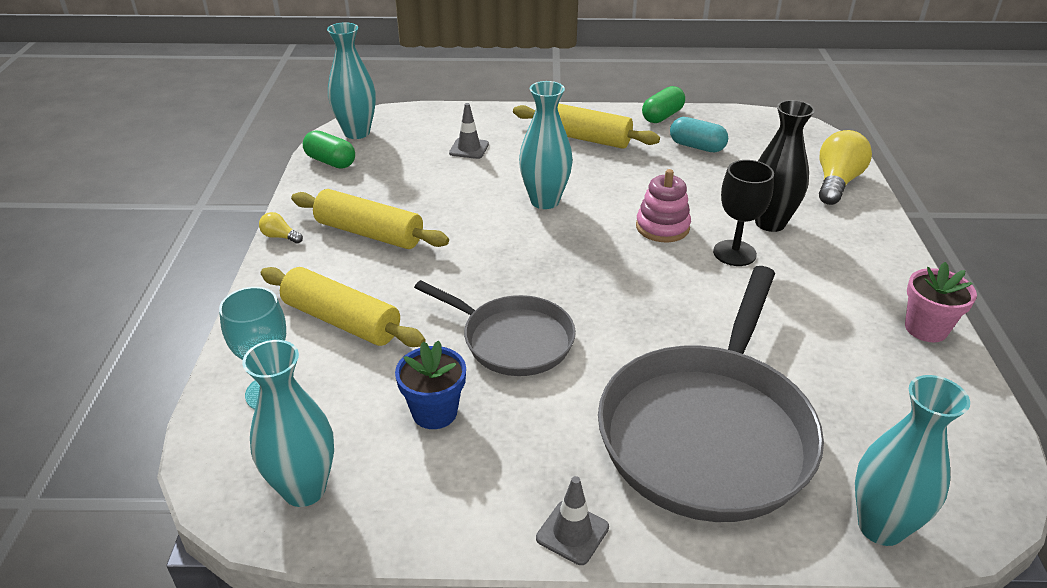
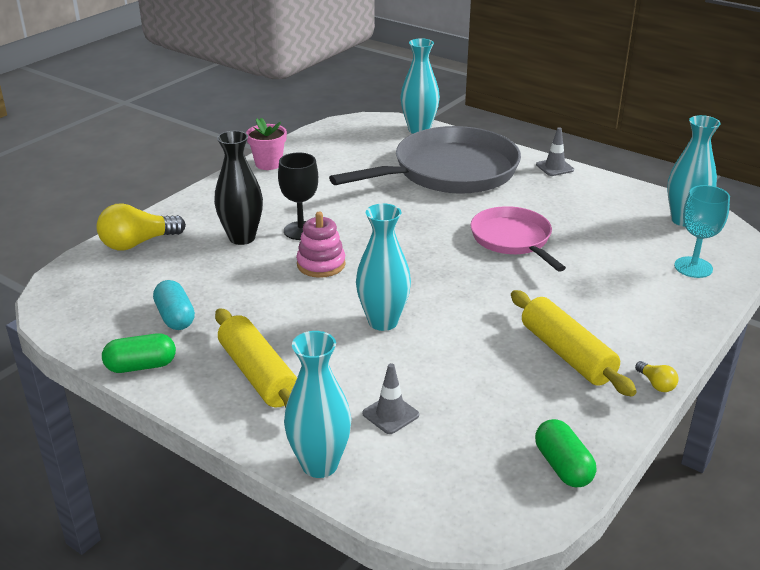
camera: 145 degrees left, 5 degrees down
yellow rolling pin [261,267,426,347] -> none
turquoise vase [327,22,376,139] -> turquoise vase moved to [284,331,351,478]
blue flower pot [395,340,466,429] -> none
grey pan [414,280,576,376] -> pink pan [470,206,566,272]

